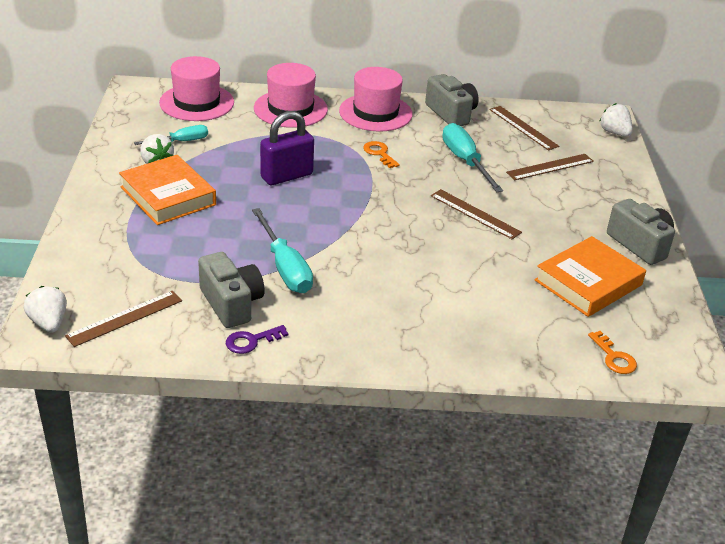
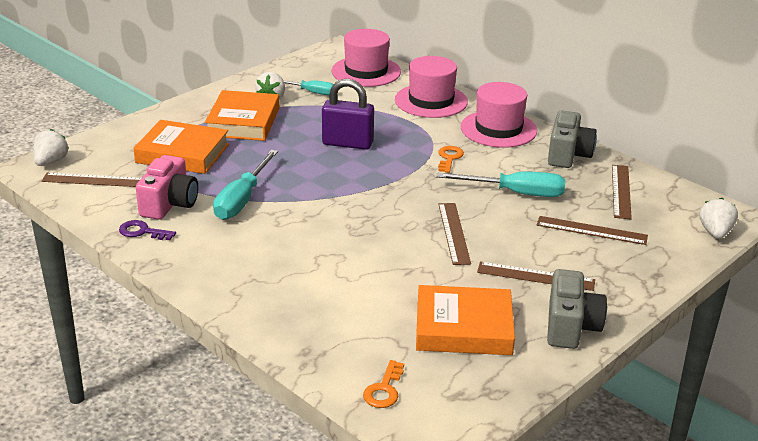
camera: 45 degrees right, 5 degrees down
grey camera [198,252,265,328] -> pink camera [136,155,198,220]
turquoise screwdriver [442,123,503,192] -> turquoise screwdriver turned 75 degrees clockwise [436,172,565,197]
none -> orange book [133,120,229,174]
none -> brown ruler [477,261,595,291]

